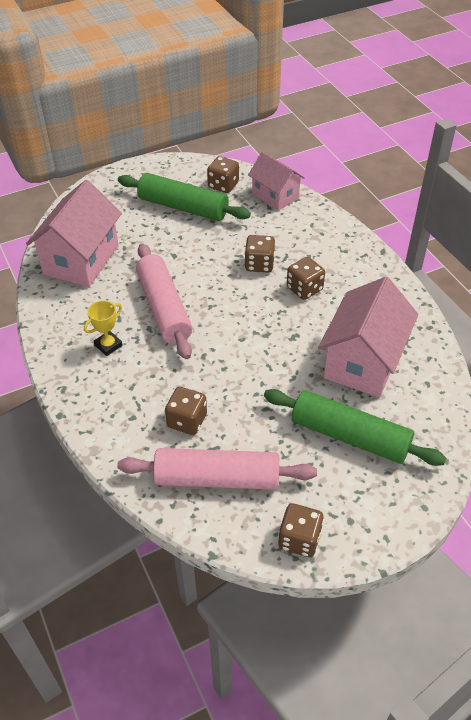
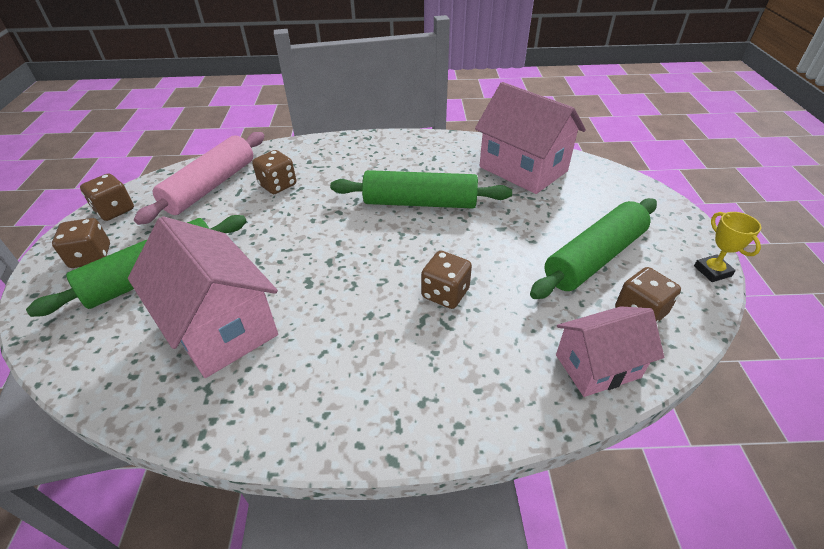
camera: 115 degrees right, 5 degrees down
yellow trophy [84,301,123,356] -> yellow trophy moved to [694,212,761,282]
pink rolling pin [136,243,192,359] -> green rolling pin [330,170,512,209]
brown dice [287,257,325,300] -> brown dice moved to [52,218,110,268]

